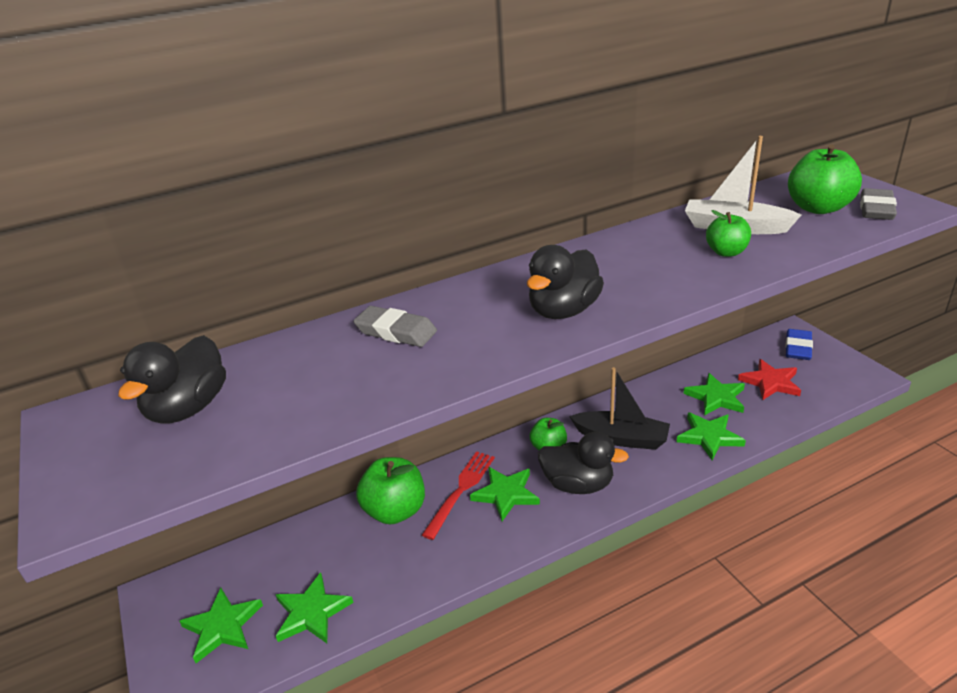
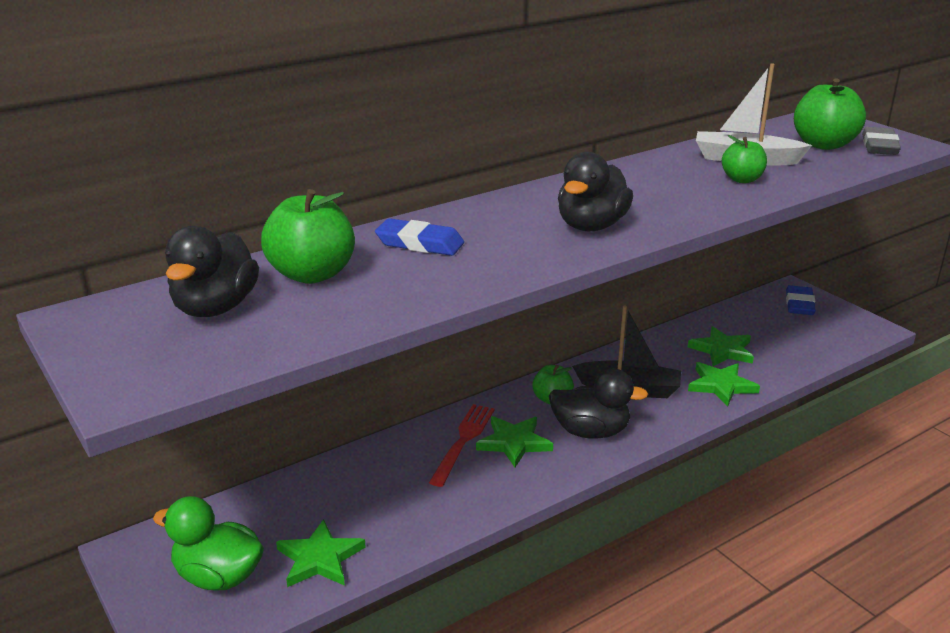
camera: 10 degrees left, 5 degrees down
green star [179,588,263,663] -> green duck [153,496,264,591]
grey eraser [353,306,437,347] -> blue eraser [375,218,464,256]
green apple [356,457,425,525] -> green apple moved to [261,189,355,284]
red star [738,359,801,400] -> none

